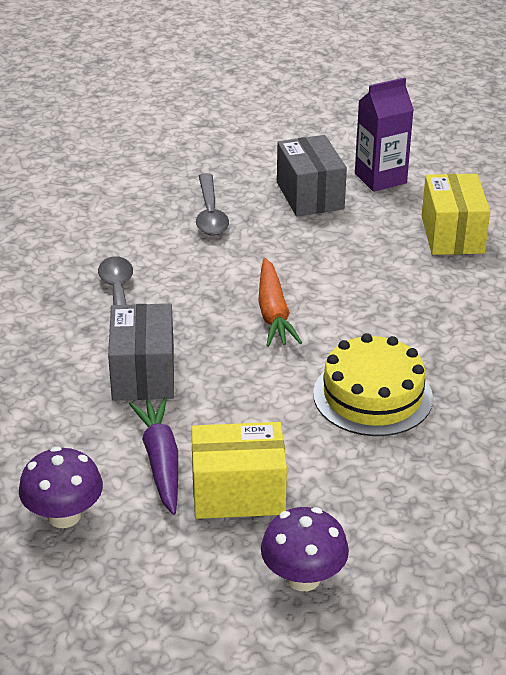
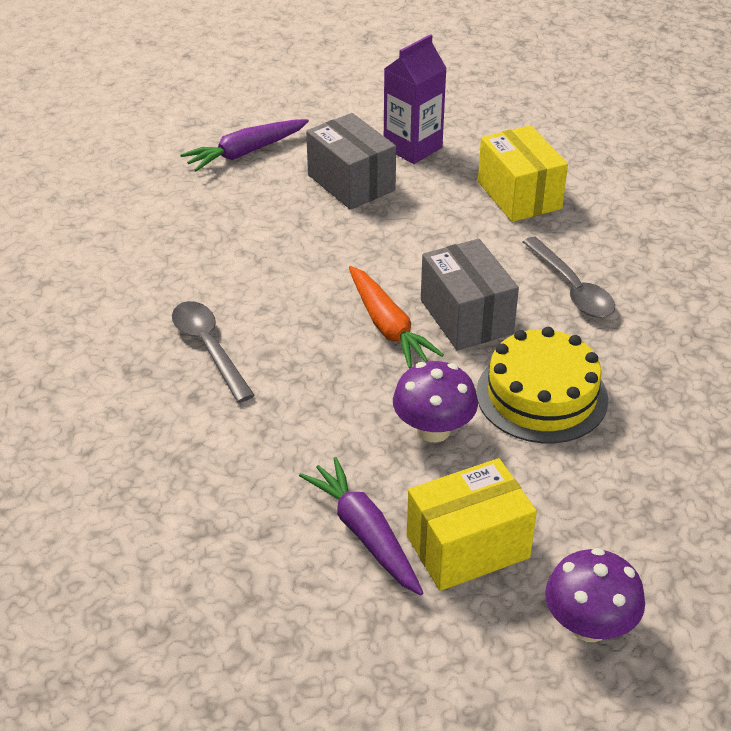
camera: 20 degrees left, 5 degrees up
purple mushroom [19,446,103,528] -> purple mushroom moved to [393,361,478,442]
grey box [108,304,174,400] -> grey box moved to [421,239,519,350]
grey spoon [196,173,229,236] -> grey spoon moved to [523,237,615,318]
none -> purple carrot [180,119,309,171]

